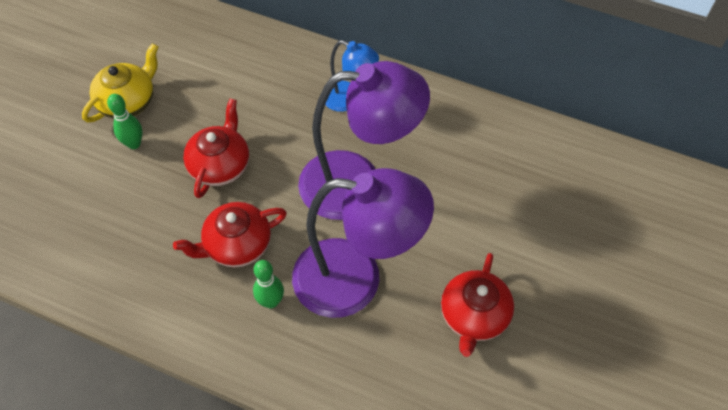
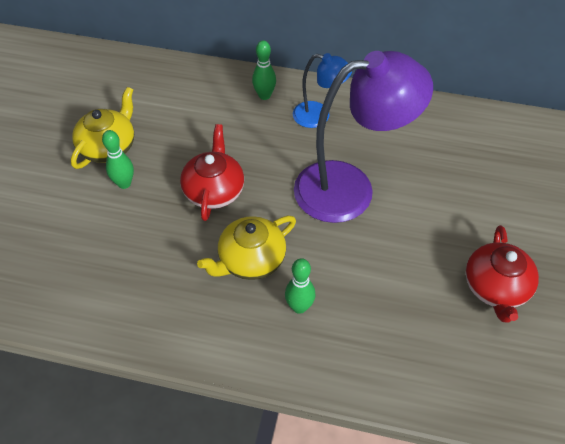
camera: 10 degrees left, 5 degrees down
red teapot [173,202,287,267] -> yellow teapot [197,216,296,280]
purple lamp [292,168,434,318] -> none
none -> green bowling pin [252,40,276,100]

